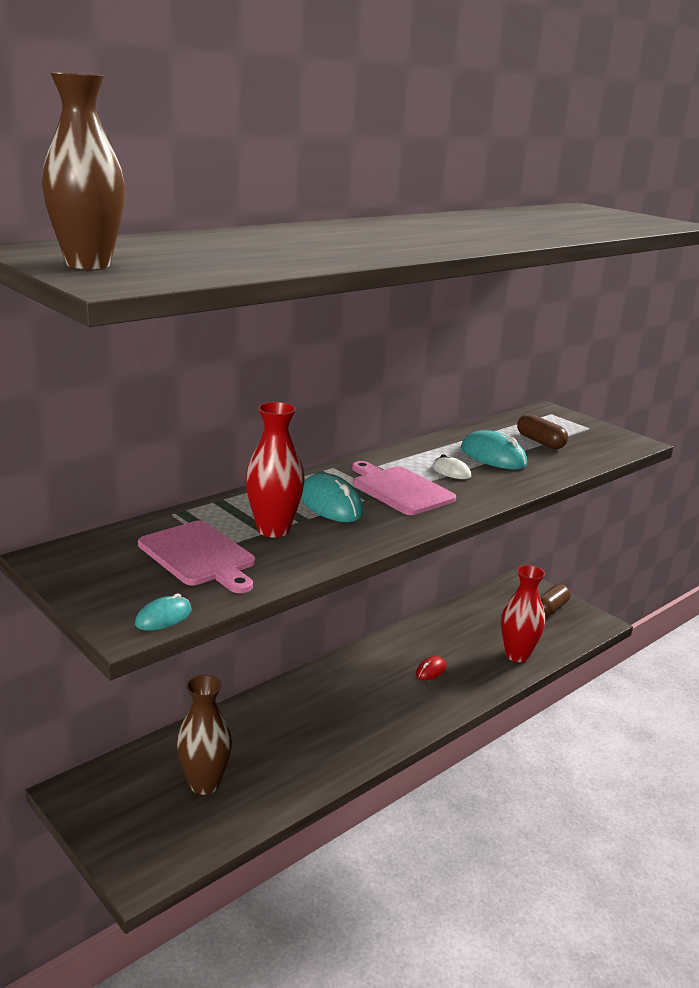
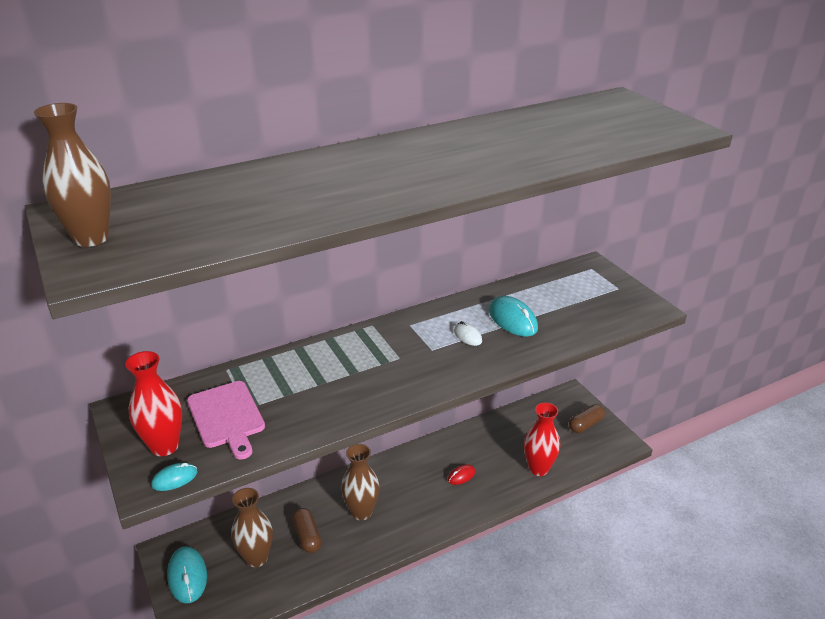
camera: 15 degrees right, 10 degrees up
red vase [245,402,305,538] -> red vase moved to [125,351,182,456]
turquoise mouse [301,473,363,522] -> turquoise mouse moved to [167,546,207,604]
pink cutting board [352,461,456,515] -> none
brown capsule [517,414,568,449] -> brown capsule moved to [292,508,322,553]
none -> brown vase [341,444,380,520]

